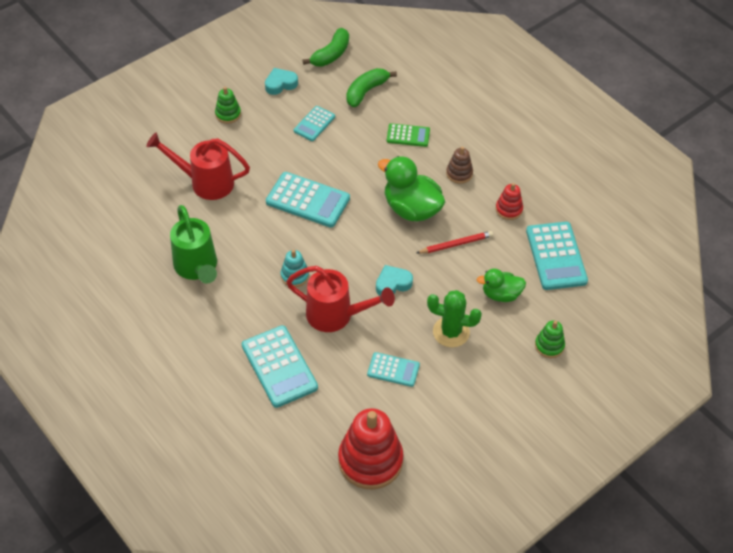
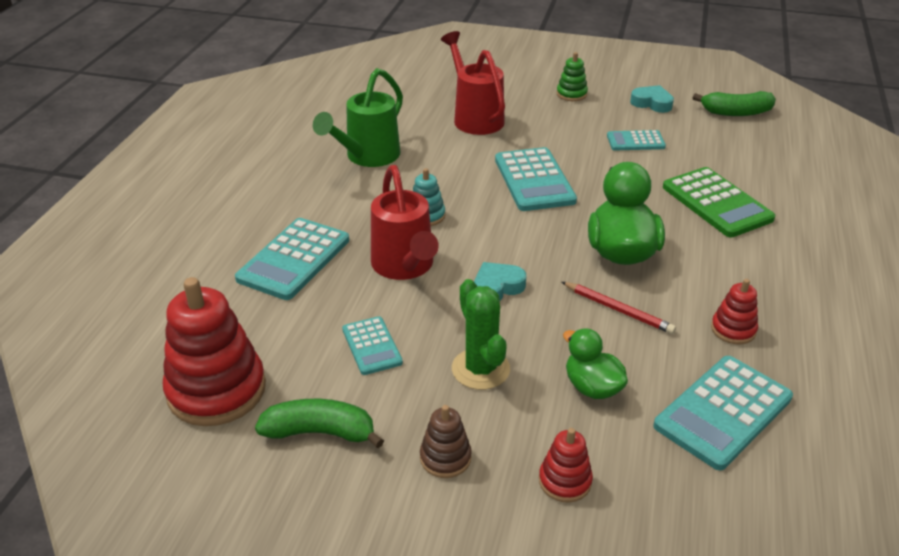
camera: 55 degrees right, 15 degrees down
green banana [346,68,397,107] -> green banana moved to [255,399,384,448]
turquoise heart [376,265,413,296] -> turquoise heart turned 60 degrees counterclockwise [474,262,526,301]
green calculator [387,123,430,147] -> green calculator [663,167,776,237], size x1.73
brown stacking toy [446,147,473,184] -> brown stacking toy moved to [420,405,472,478]
green stacking toy [535,320,565,358] -> red stacking toy [539,428,593,503]

